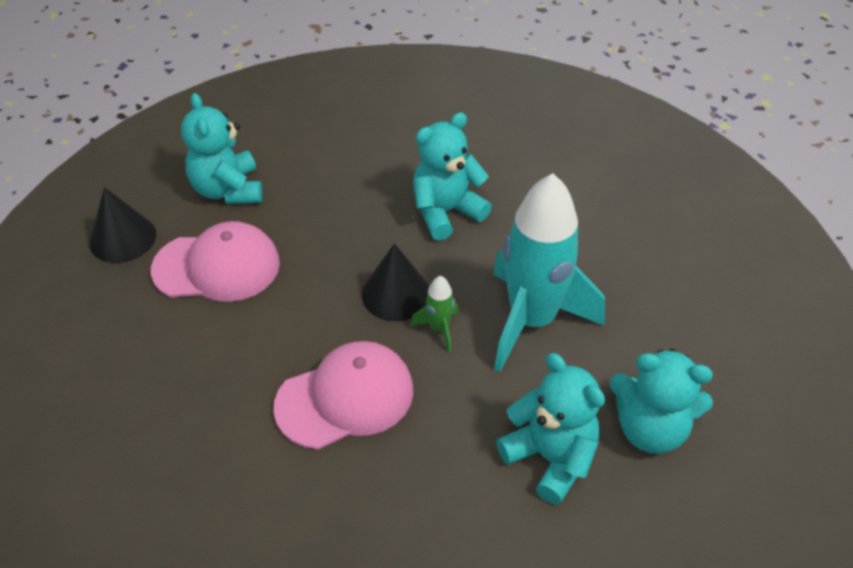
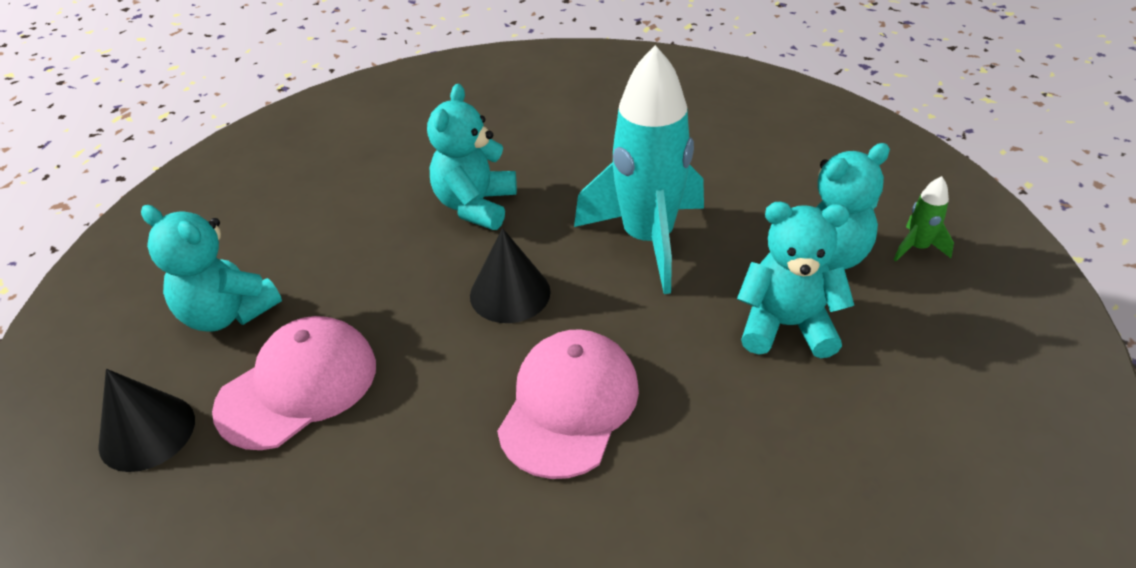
camera: 40 degrees left, 5 degrees down
green rocket [410,276,459,352] -> green rocket moved to [894,176,954,261]

